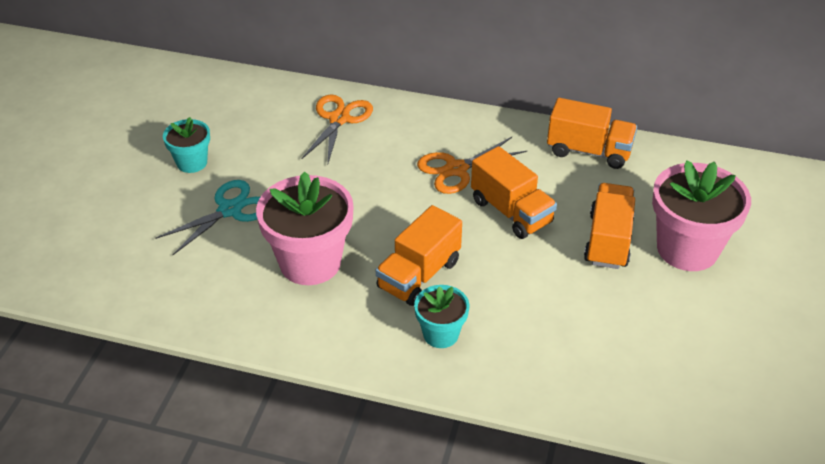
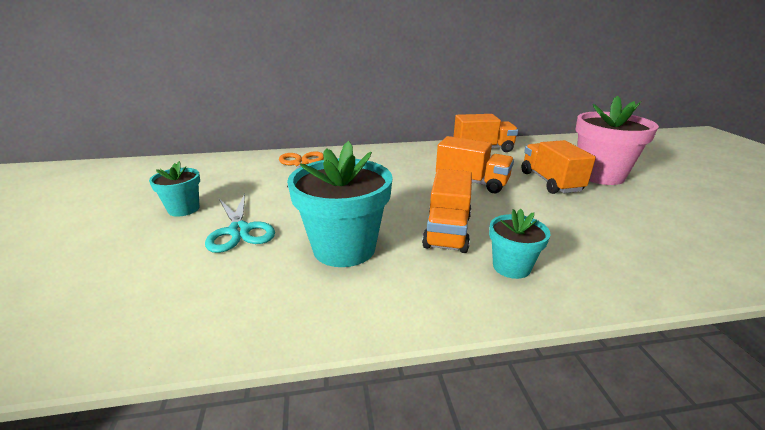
camera: 25 degrees left, 15 degrees down
turquoise scissors [155,180,260,255] -> turquoise scissors turned 135 degrees clockwise [205,193,275,253]
pink flower pot [256,171,354,285] -> turquoise flower pot [287,141,393,267]
orange scissors [417,137,527,194] -> none

